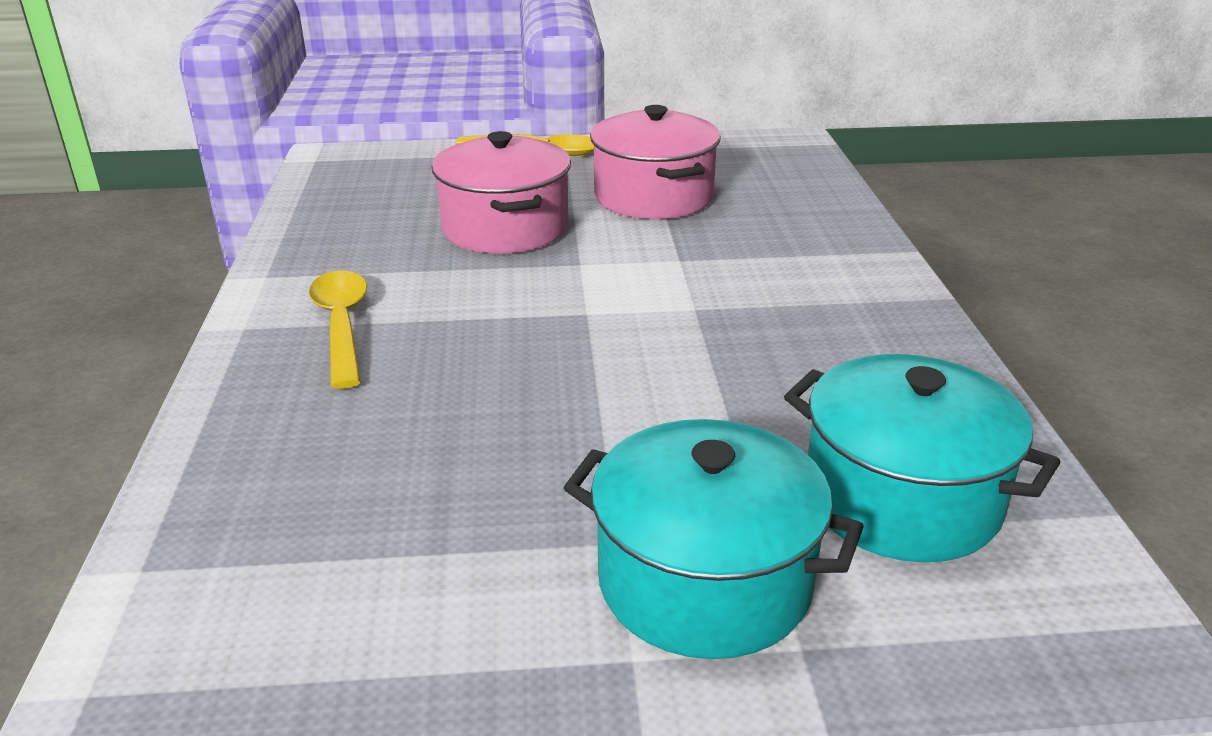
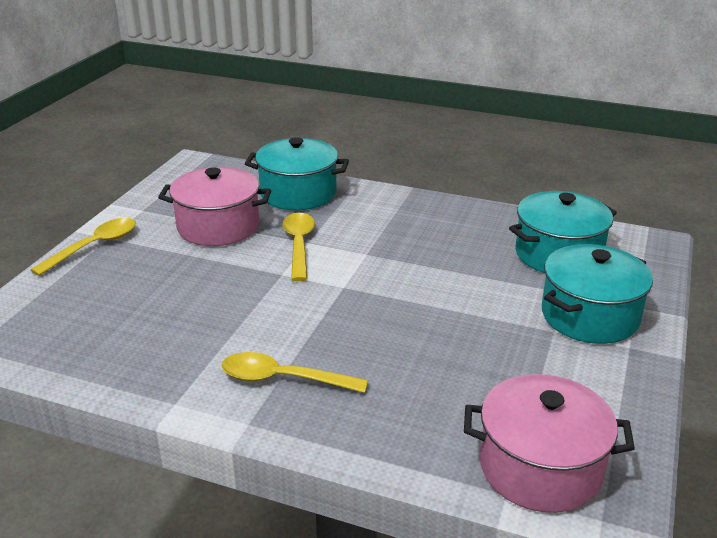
camera: 65 degrees left, 0 degrees up
pink pot [432,131,571,253] -> pink pot moved to [464,374,635,513]
none -> turquoise pot [245,137,349,210]
none -> yellow spoon [282,213,315,281]

